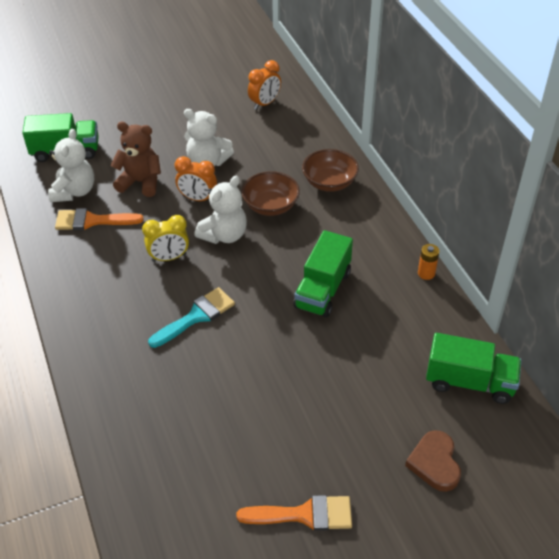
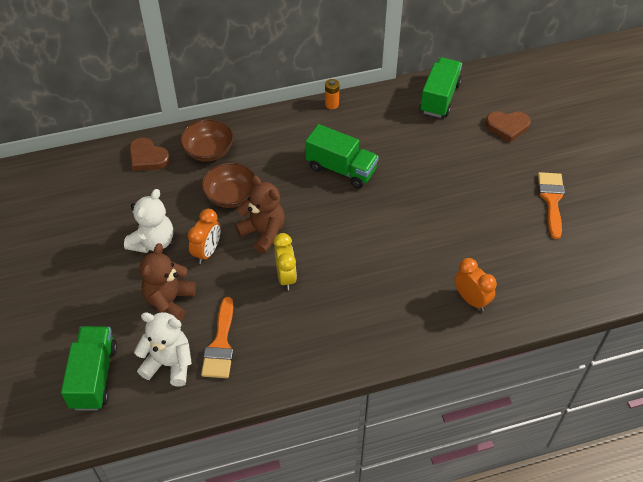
camera: 85 degrees left, 5 degrees up
turquoise brush [148,287,235,348] -> none
white teddy bear [194,176,247,244] -> brown teddy bear [235,176,285,254]
orange clock [248,60,281,110] -> orange clock moved to [455,258,497,311]
none -> brown heart [129,137,170,171]

